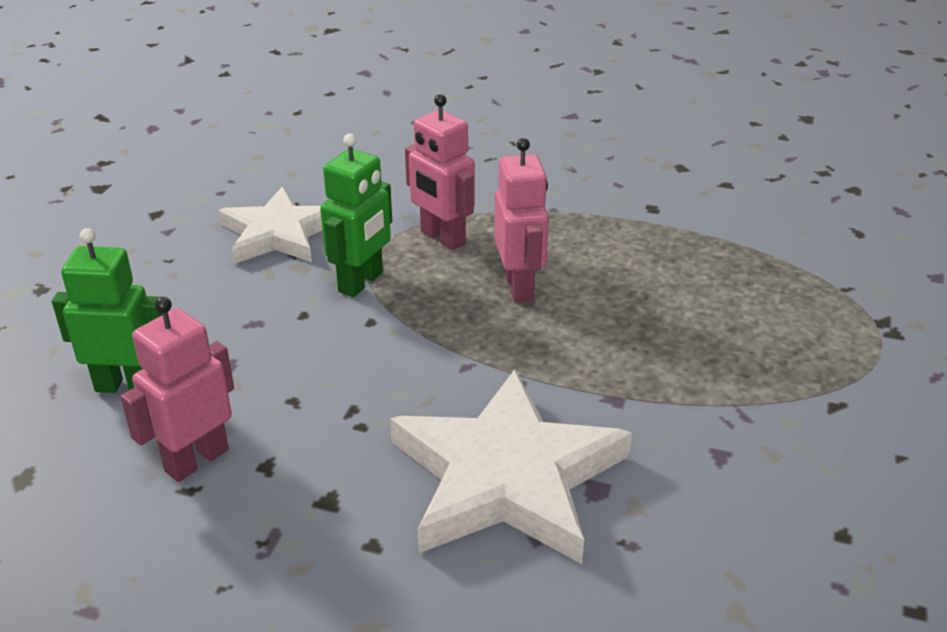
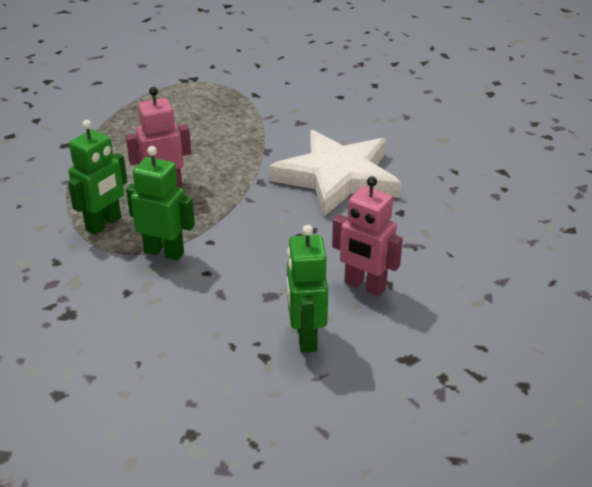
camera: 100 degrees left, 0 degrees up
white star [218,186,322,264] -> none
pink robot [405,94,475,251] -> green robot [68,120,127,235]

